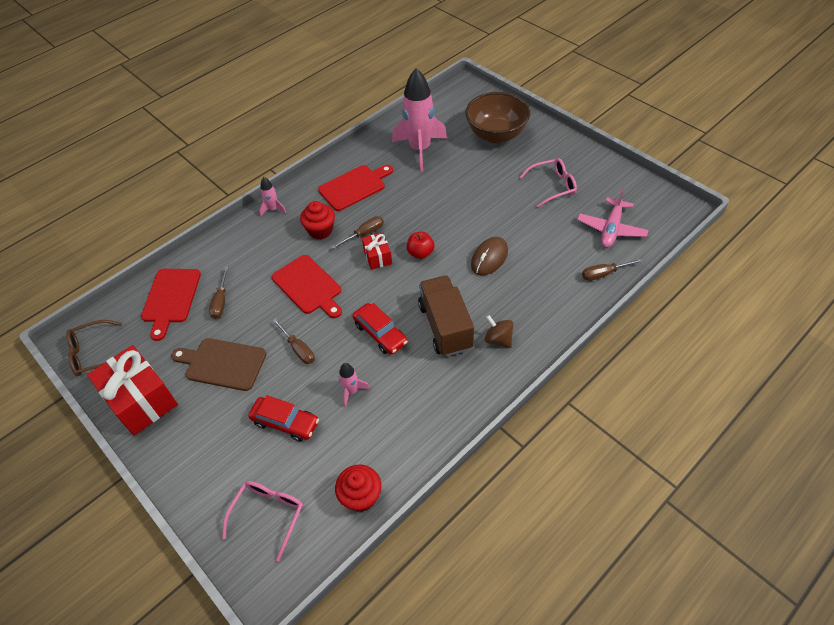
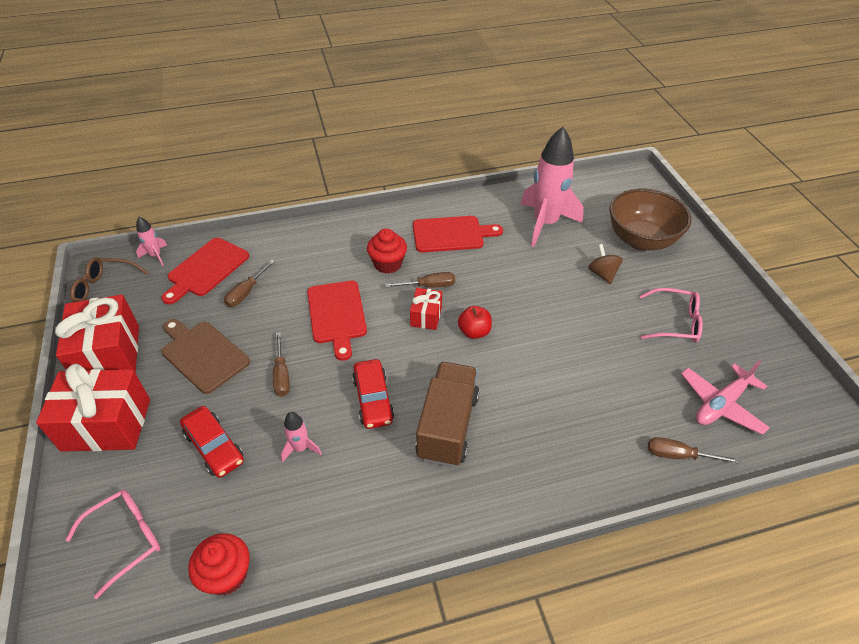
camera: 25 degrees right, 5 degrees down
pink rocket [259,177,286,216] -> pink rocket moved to [136,217,167,266]
brown mouse [471,237,508,275] -> none
brown spinning top [485,315,514,348] -> brown spinning top moved to [588,244,623,284]
none -> red gift [36,364,150,452]

